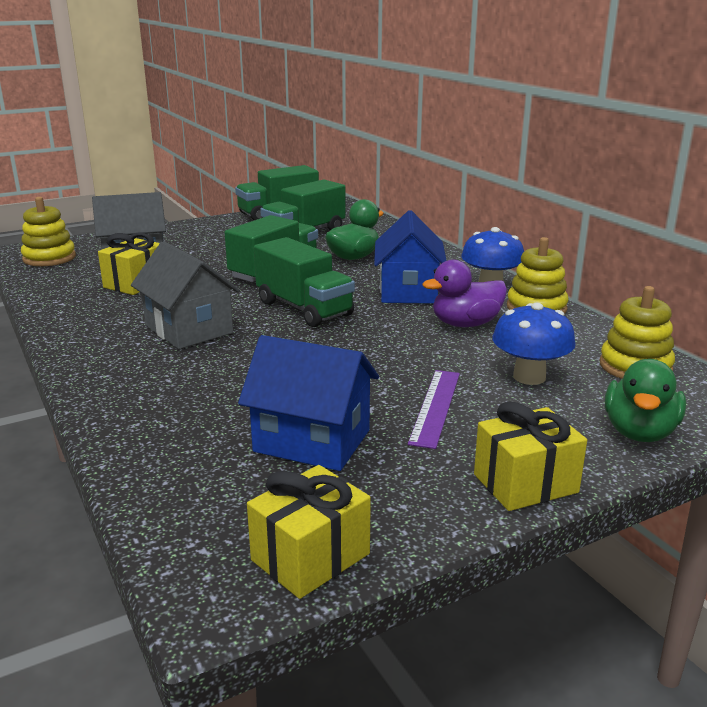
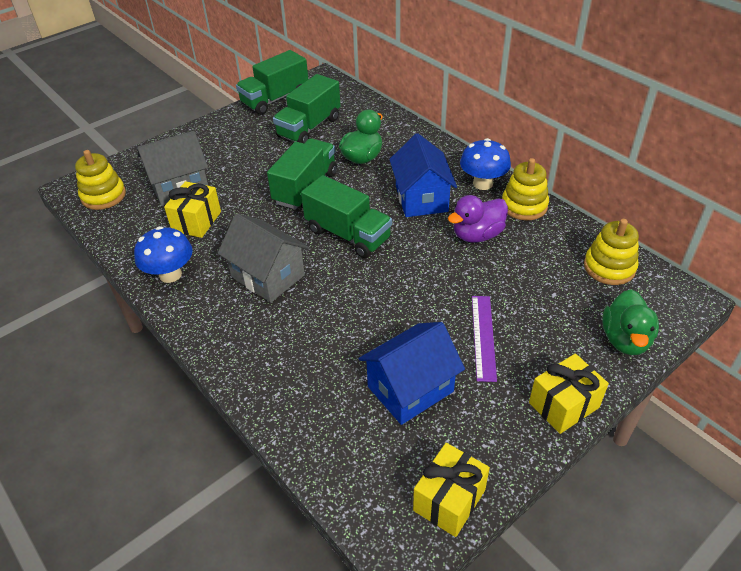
camera: 10 degrees left, 20 degrees up
blue house [238,335,379,471] -> blue house turned 45 degrees counterclockwise [358,322,465,425]
blue mushroom [492,303,576,385] -> blue mushroom moved to [134,226,193,283]

